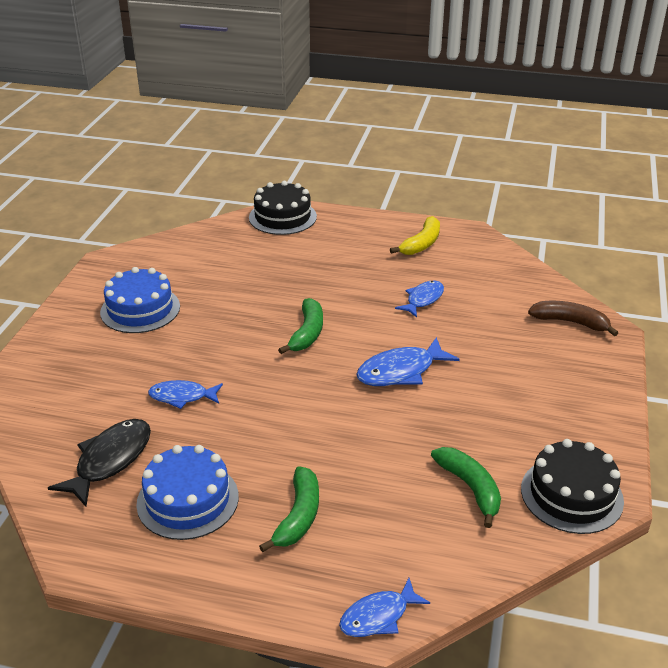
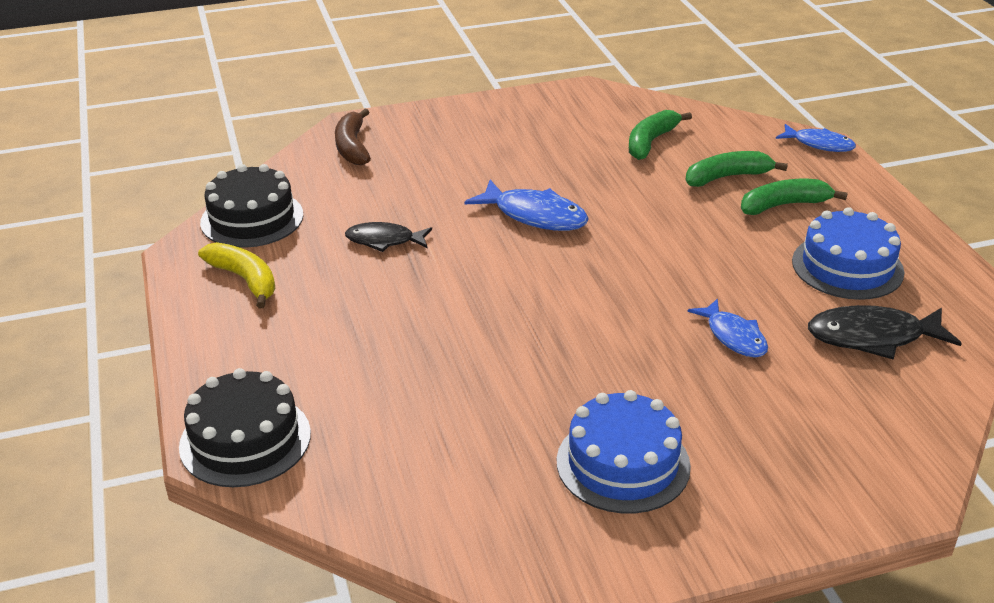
camera: 120 degrees left, 0 degrees up
green banana [278,298,323,354] -> green banana moved to [686,151,788,187]
yellow banana [390,216,440,255] -> yellow banana turned 45 degrees clockwise [198,242,275,308]
blue fish [395,280,444,317] -> black fish [345,222,432,252]
black cake [521,439,624,534] -> black cake moved to [200,164,303,248]

